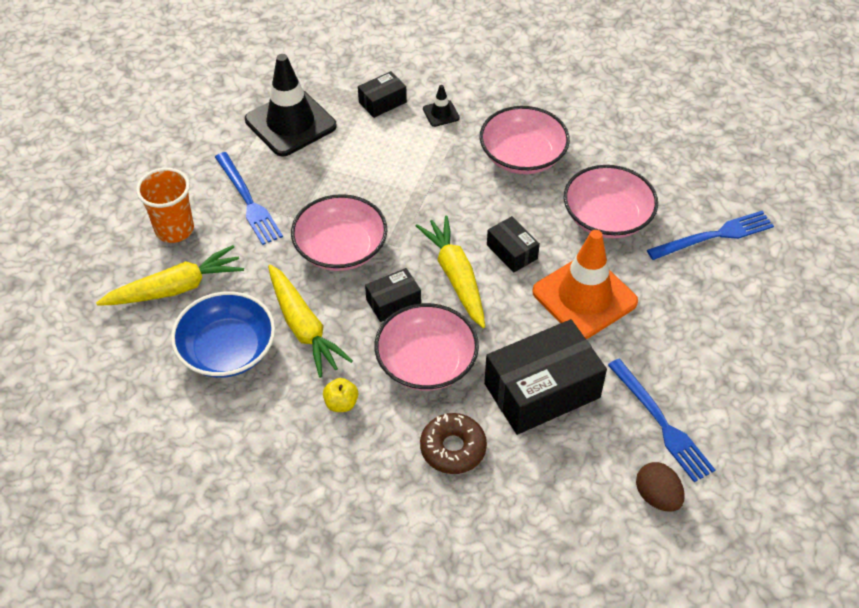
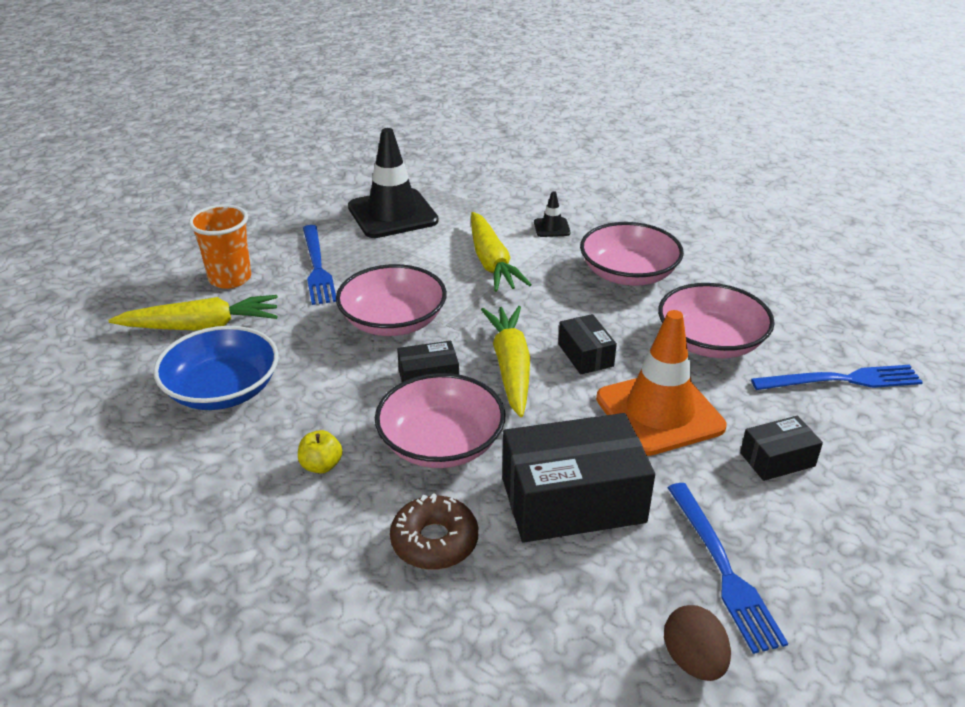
camera: 15 degrees right, 15 degrees down
yellow carrot [268,264,353,378] -> yellow carrot moved to [471,212,532,292]
black box [358,71,407,118] -> black box moved to [740,416,823,481]

